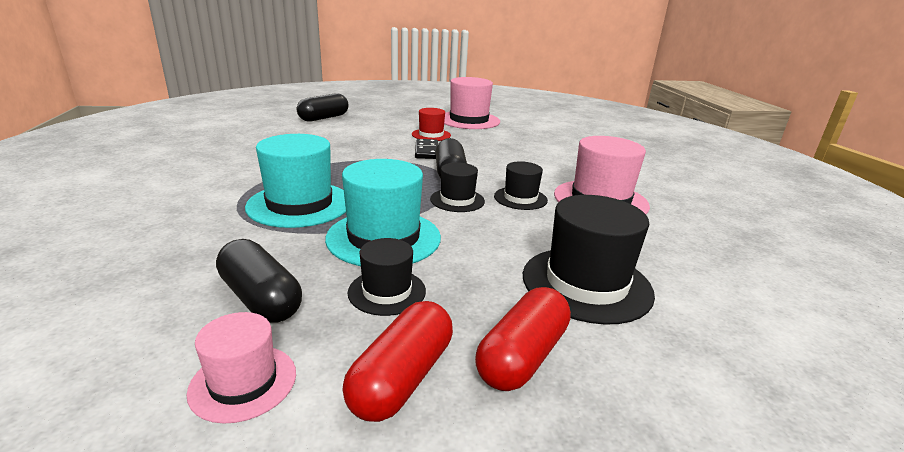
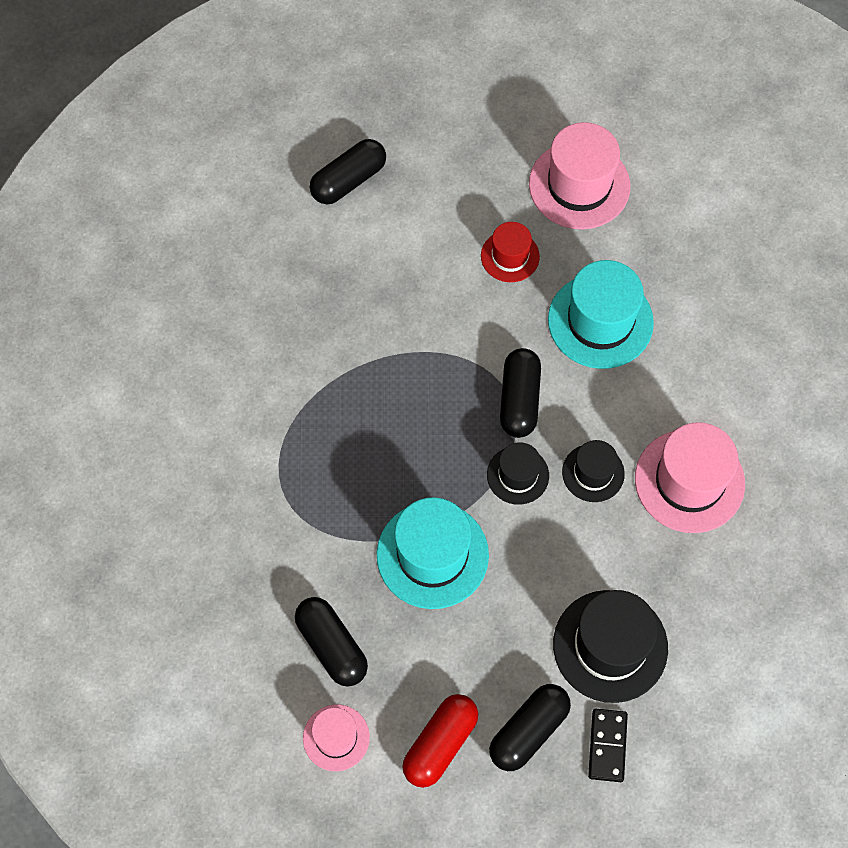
camera: 10 degrees right, 40 degrees up
turquoise hat [245,134,346,228] -> turquoise hat moved to [548,260,654,369]
black hat [348,238,426,316] -> none
black domino [415,139,438,159] -> black domino moved to [588,709,628,782]
red capsule [475,287,571,391] -> black capsule [489,684,571,771]

